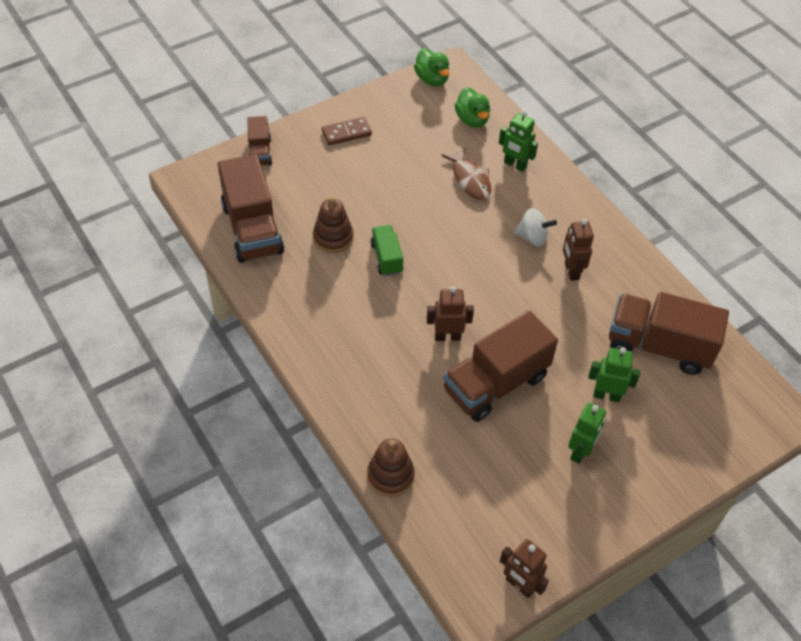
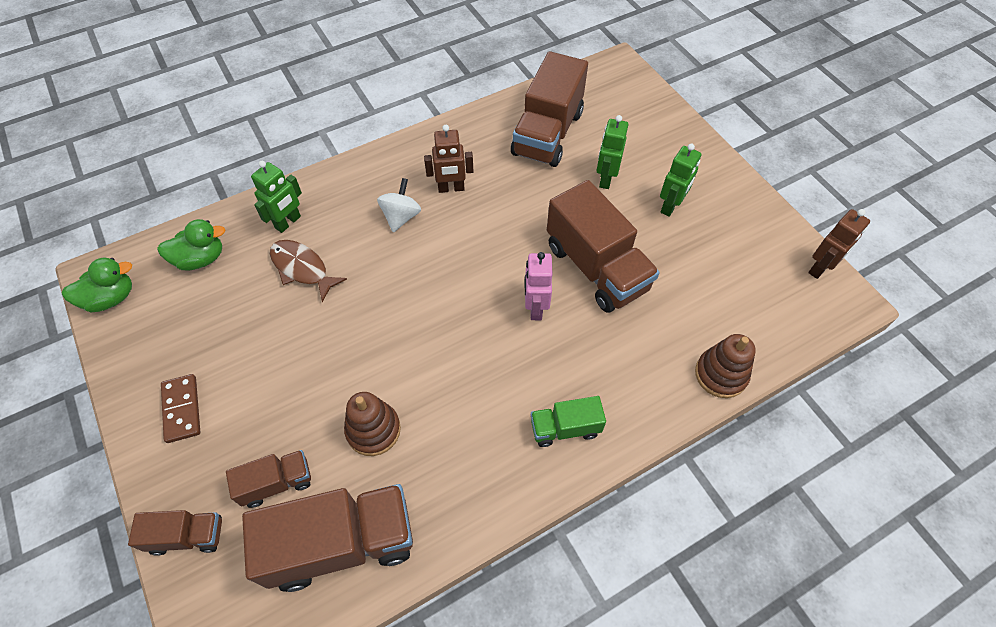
camera: 85 degrees left, 5 degrees up
green truck [370,225,403,276] -> green truck moved to [531,396,606,447]
brown robot [427,286,474,341] -> pink robot [525,252,552,320]
brown fish [441,147,491,200] -> brown fish turned 120 degrees counterclockwise [270,240,347,302]
green robot [568,402,606,464] -> green robot turned 90 degrees clockwise [660,144,701,217]
none -> brown truck [226,450,311,508]

